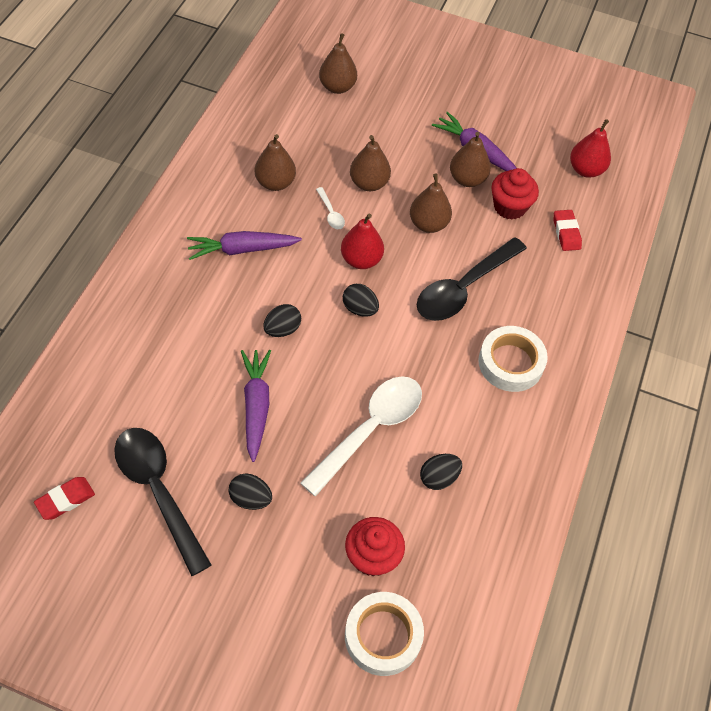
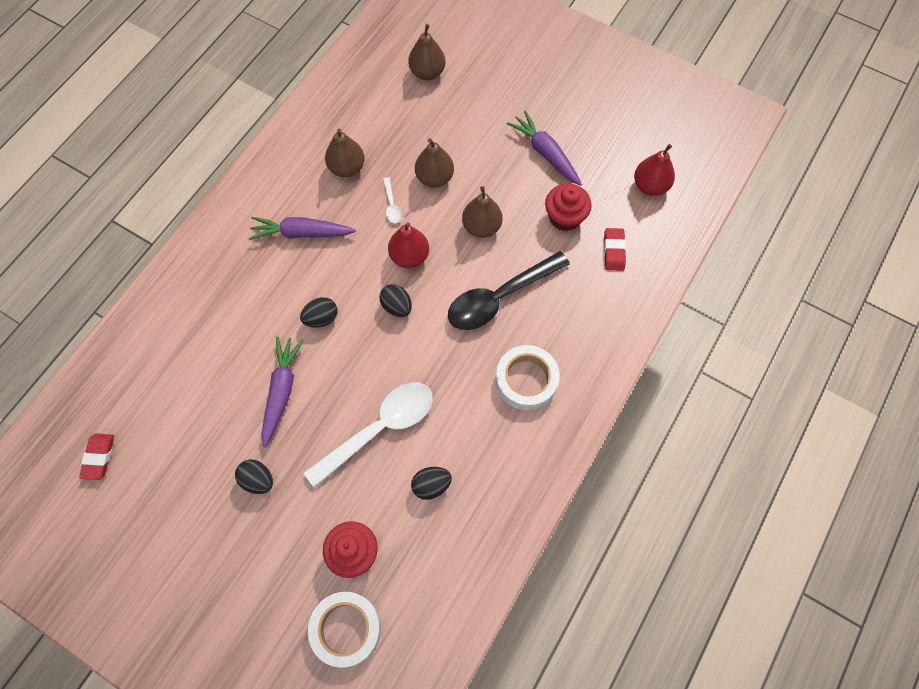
camera: 15 degrees right, 10 degrees up
red eraser [34,477,95,520] -> red eraser turned 60 degrees counterclockwise [79,434,114,480]
black spoon [114,428,212,576] -> none
brown pear [450,132,491,187] -> none

